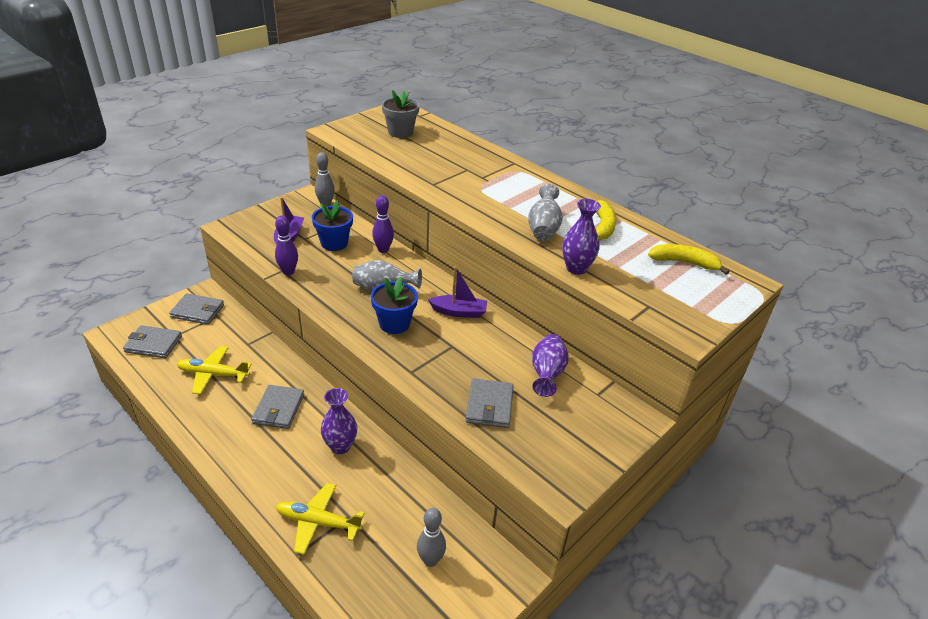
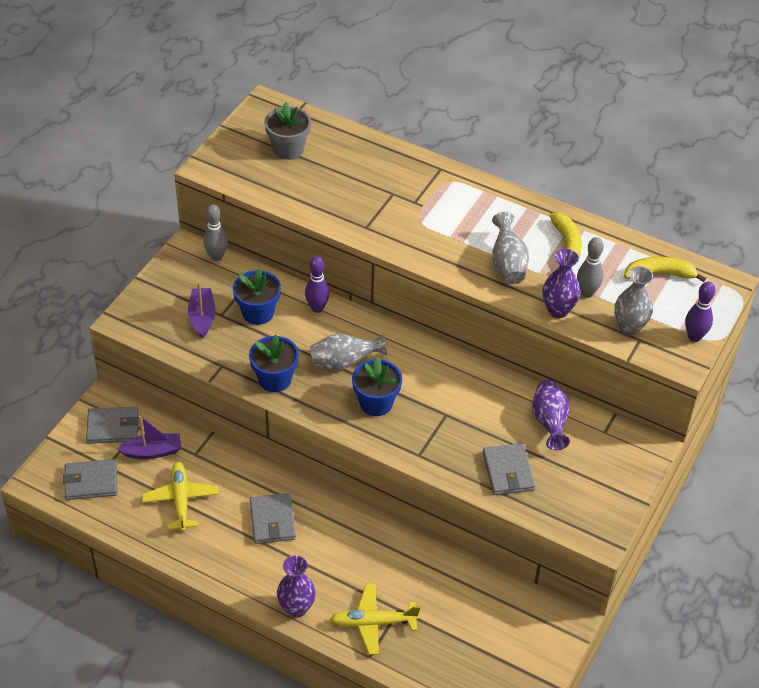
camera: 15 degrees left, 10 degrees up
yellow plane [177,346,252,395] -> yellow plane turned 90 degrees clockwise [142,462,218,532]
purple bowling pin [275,216,298,275] -> purple bowling pin moved to [685,282,715,342]
purple vase [321,388,357,454] -> purple vase moved to [277,555,316,618]
grey bowling pin [417,508,446,567] -> grey bowling pin moved to [577,237,604,298]
purple boat [428,266,487,318] -> purple boat moved to [117,416,181,459]
none -> blue flower pot [249,335,299,392]
none -> grey vase [614,266,653,336]

